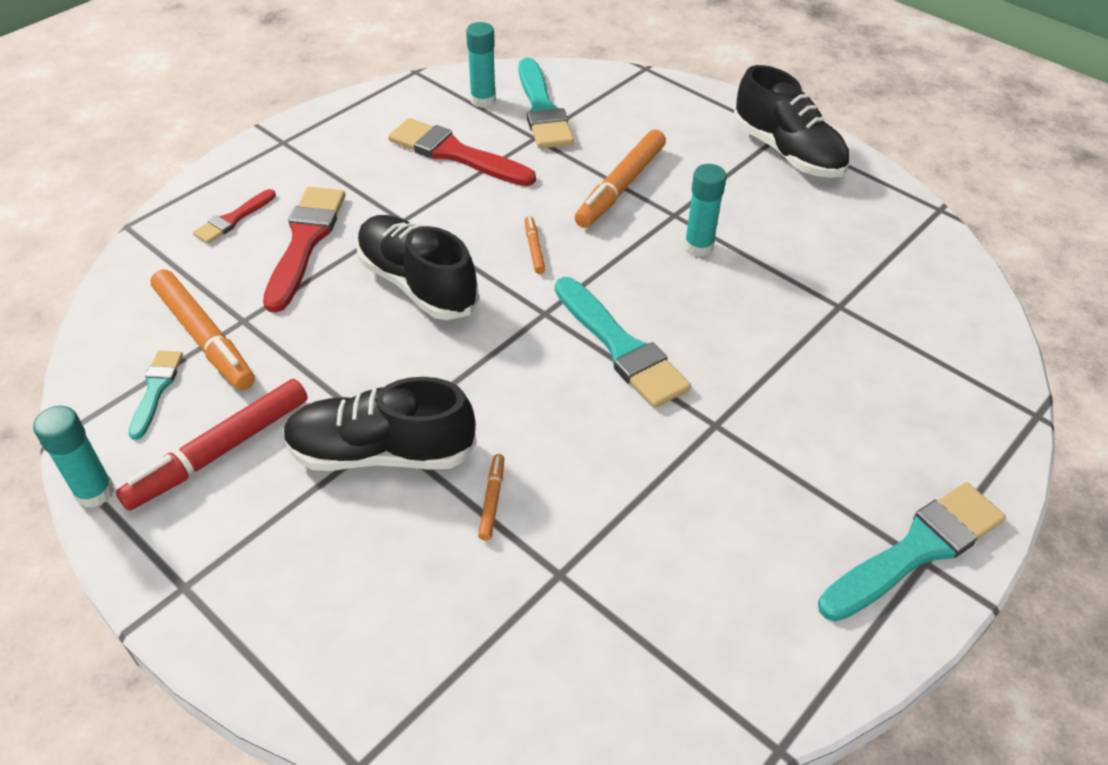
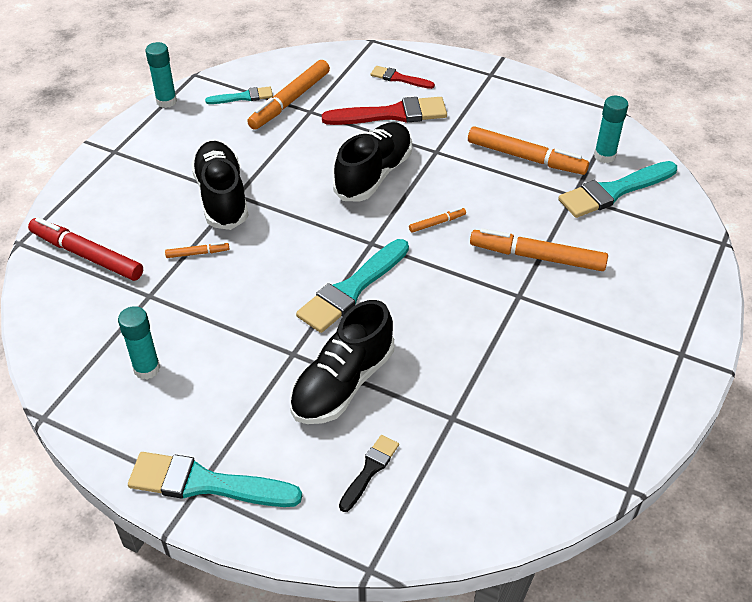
camera: 75 degrees right, 0 degrees up
red marker [116,379,308,511] -> red marker moved to [28,217,143,281]
red brush [388,118,536,186] -> orange marker [468,126,589,175]
turquoise glue stick [684,164,727,257] -> turquoise glue stick moved to [118,306,160,379]
black shoe [733,65,849,178] -> black shoe moved to [290,300,394,424]
turquoise brush [818,482,1006,621] -> turquoise brush turned 150 degrees clockwise [128,452,302,507]
none -> black brush [339,435,399,512]

